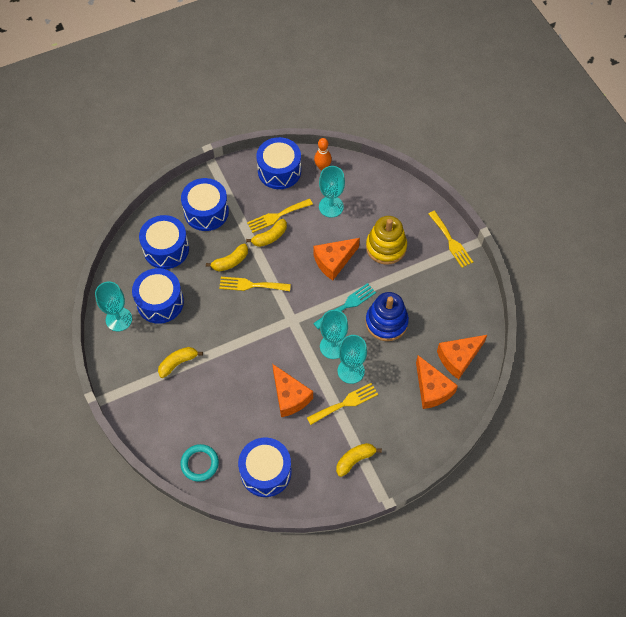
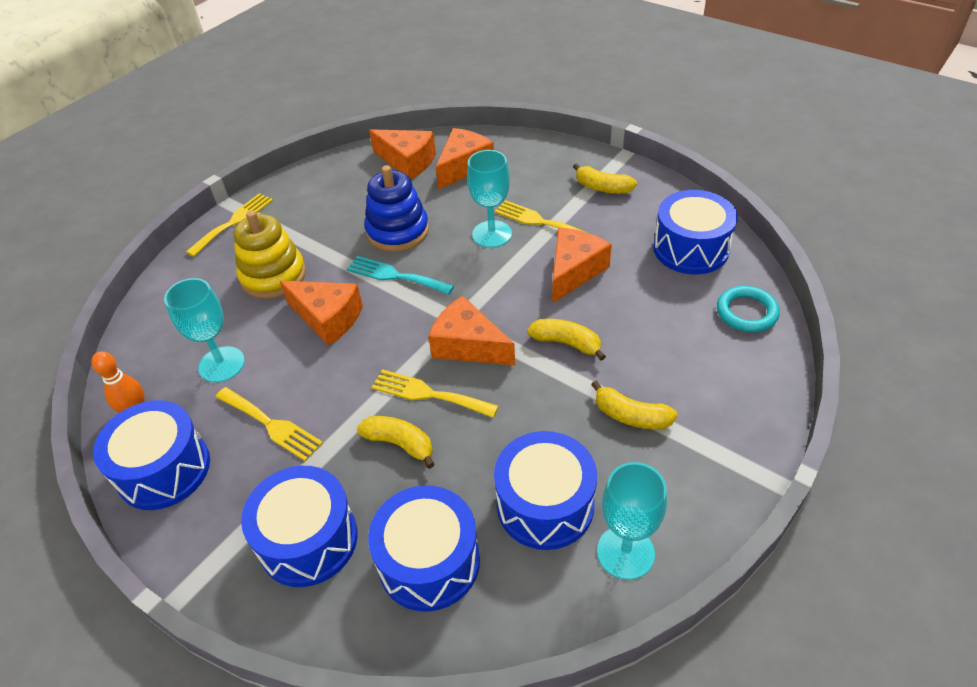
camera: 115 degrees left, 15 degrees down
yellow fork [219,277,291,291] -> yellow fork turned 135 degrees clockwise [372,369,499,418]
yellow banana [246,219,287,247] -> yellow banana moved to [527,319,606,361]
turquoise goblet [320,310,348,359] -> none
none -> orange cheese [428,296,515,365]

